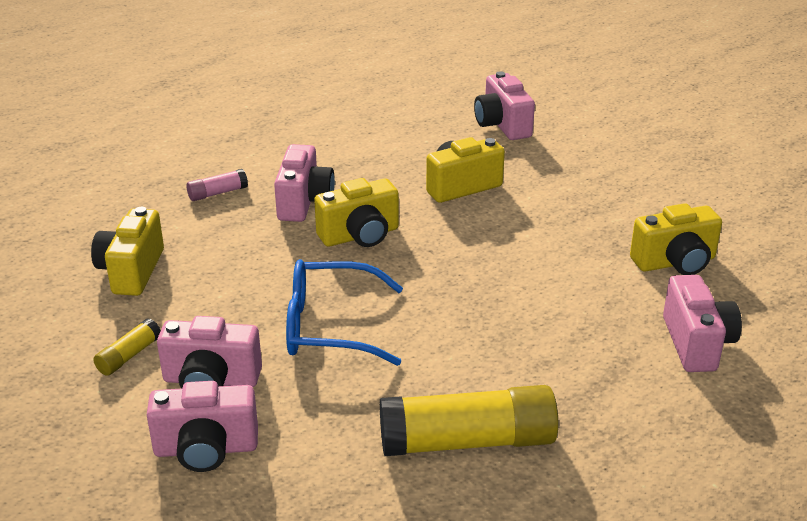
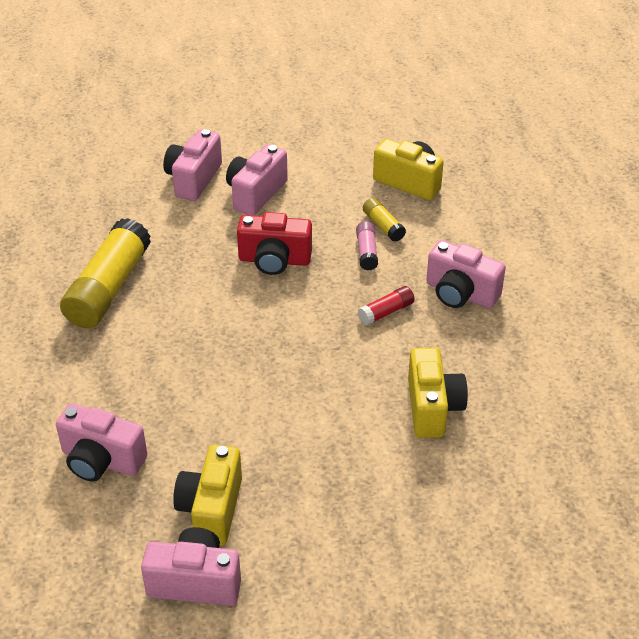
camera: 115 degrees right, 10 degrees up
yellow glue stick [93,318,161,376] -> yellow glue stick moved to [363,198,406,242]
pink glue stick [186,169,248,201] -> pink glue stick moved to [356,221,378,271]
blue glasses [286,259,403,366] -> red camera [237,212,312,275]
yellow camera [314,178,399,247] -> red glue stick [358,286,415,326]
pink camera [474,71,535,140] -> pink camera moved to [141,527,241,606]

